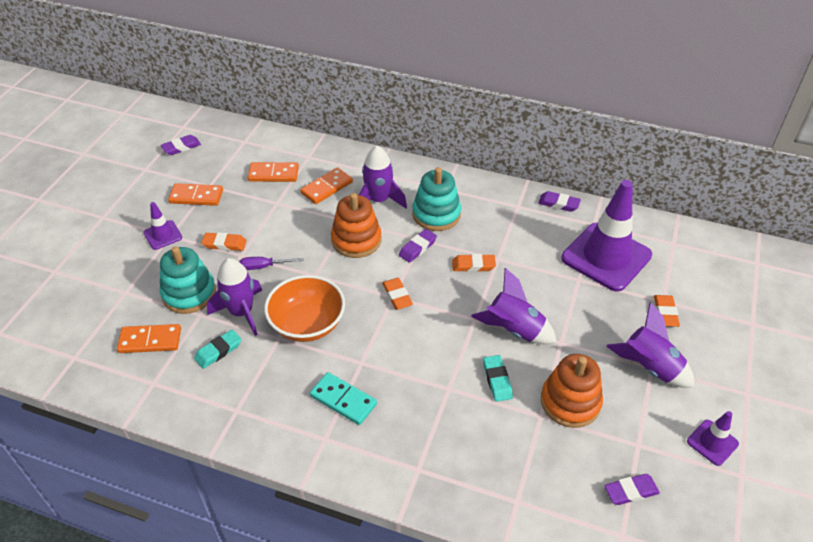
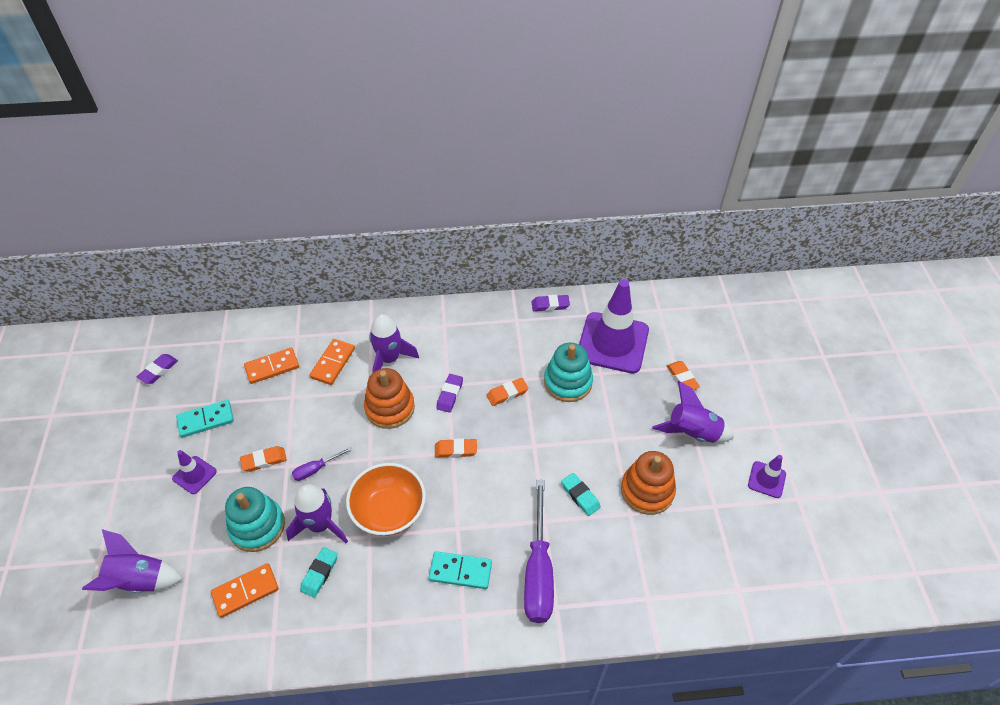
camera: 25 degrees left, 5 degrees up
orange domino [168,183,223,206] -> turquoise domino [176,400,234,438]
orange eraser [382,278,413,310] -> orange eraser turned 45 degrees counterclockwise [435,438,477,458]
turquoise stacking toy [412,167,461,231] -> turquoise stacking toy moved to [544,343,593,402]
purple rocket [471,268,557,344] -> purple rocket moved to [82,529,183,593]
purple eraser [604,474,660,505] -> none
none -> purple screwdriver [524,480,554,623]

